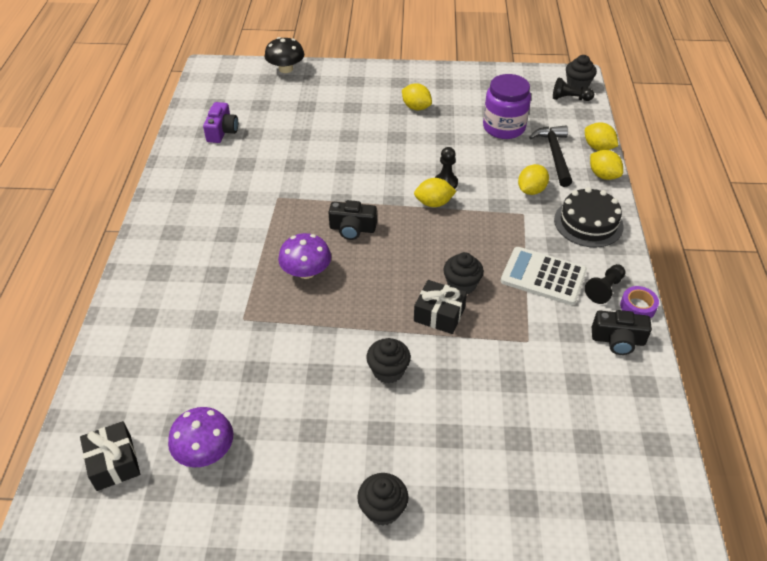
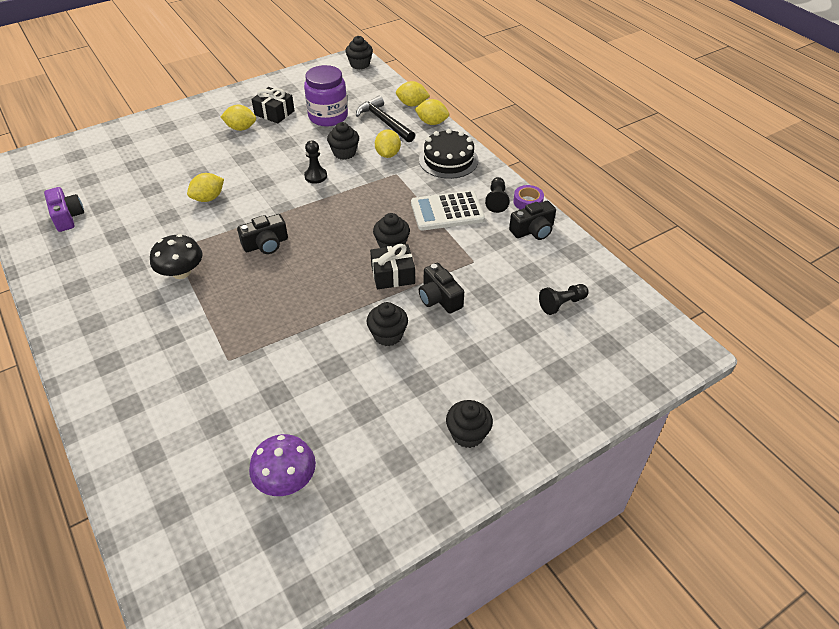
camera: 35 degrees left, 0 degrees up
black gift [80,421,140,491] -> black gift moved to [251,87,295,124]
black mushroom [264,37,304,73] -> black mushroom moved to [150,234,203,279]
purple mushroom [278,233,331,279] -> none
yellow lemon [414,178,456,207] -> yellow lemon moved to [187,173,224,202]
black pawn [553,78,594,101] -> black pawn moved to [539,284,589,315]
none -> black cupcake [327,122,359,160]
none -> black camera [419,263,464,314]

